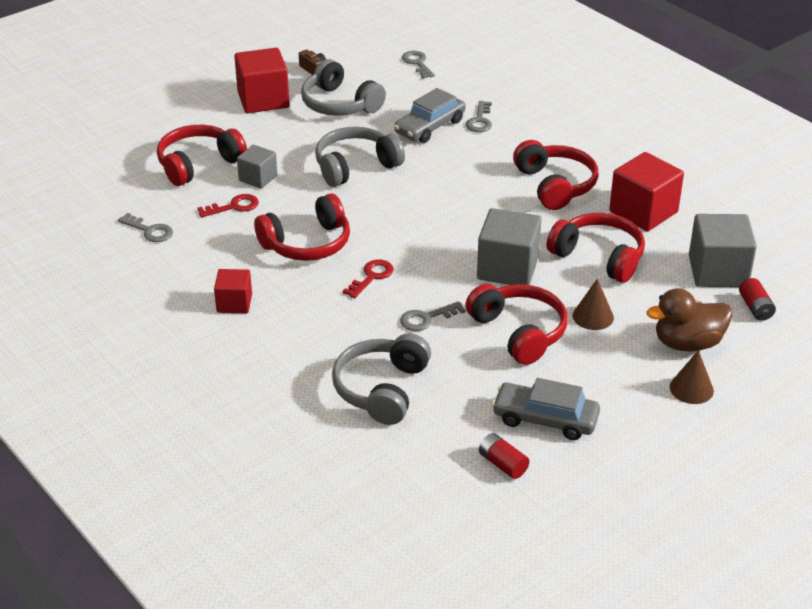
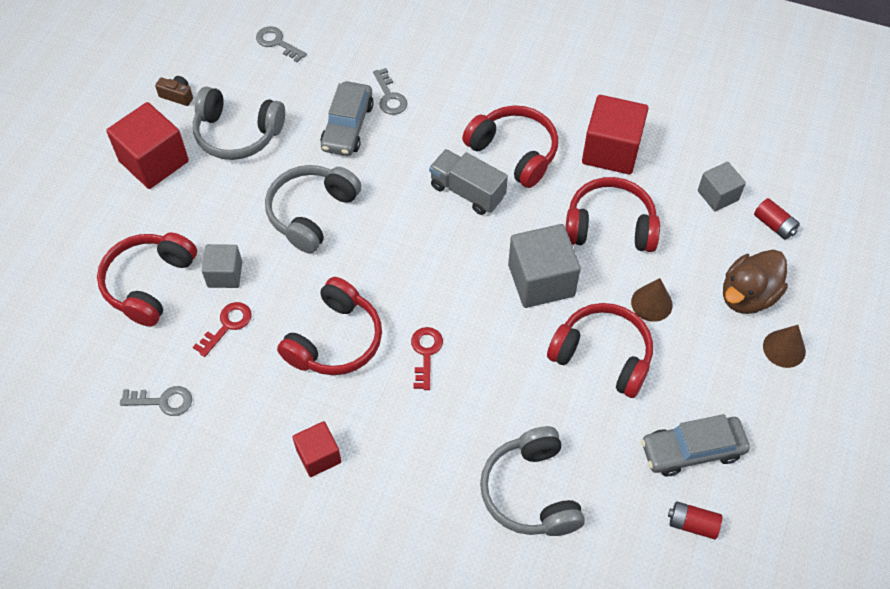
camera: 30 degrees left, 20 degrees up
grey key [400,301,466,331] -> none
grey cube [689,214,757,287] -> grey cube [698,162,746,212], size x0.59
none -> grey truck [429,149,508,215]

